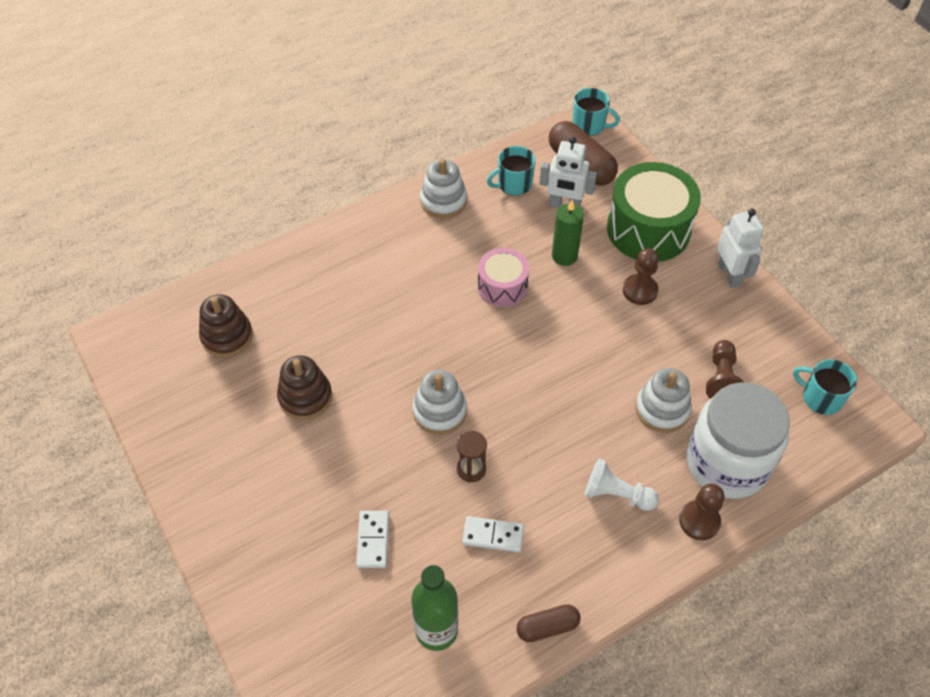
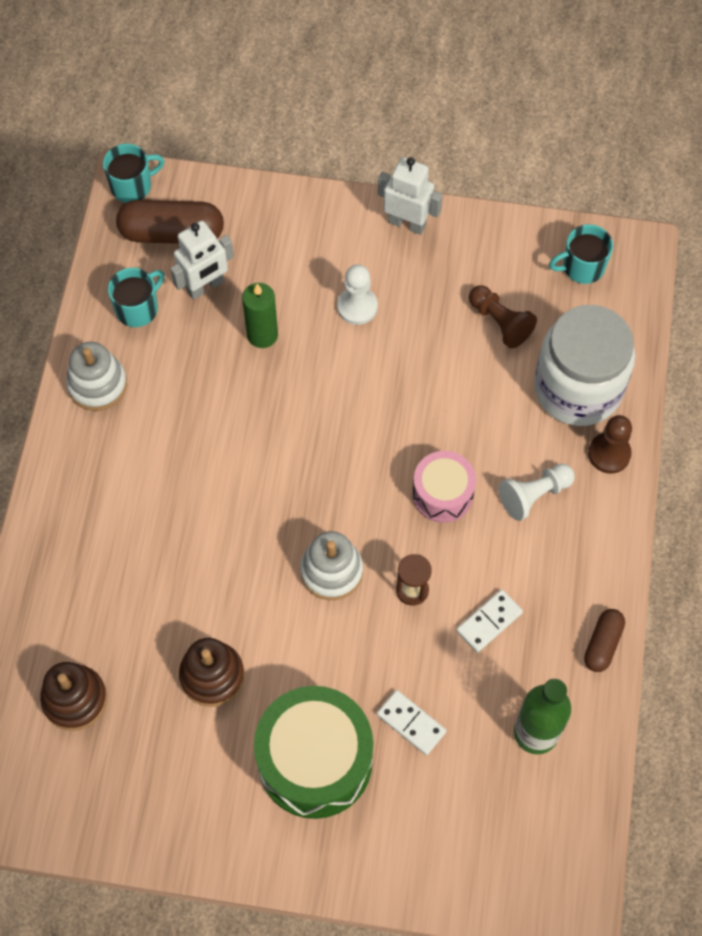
camera: 50 degrees left, 10 degrees up
pink drum [478,248,529,307] -> pink drum moved to [412,451,476,523]
turquoise mug [487,146,536,196] -> turquoise mug turned 150 degrees counterclockwise [108,268,165,327]
green drum [607,162,701,262] -> green drum moved to [254,686,374,819]
brown pawn [623,248,659,305] -> white pawn [337,264,378,325]
white stacking toy [635,368,692,433] -> none

